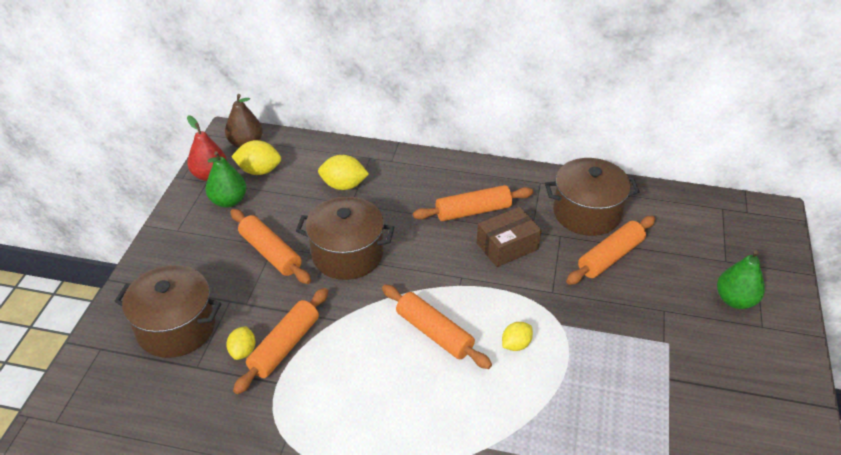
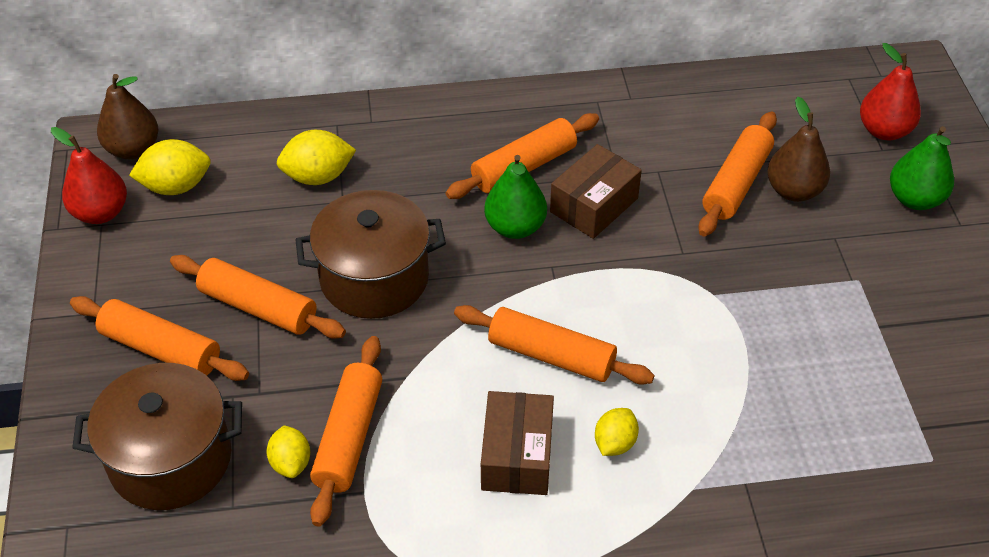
camera: 20 degrees left, 5 degrees up
green pear [206,151,246,208] -> green pear moved to [484,155,547,239]
yellow lemon [502,322,533,351] -> yellow lemon moved to [595,408,639,456]
brown pot [545,158,640,236] -> none
none -> orange rolling pin [70,296,249,381]
none -> brown box [481,391,554,495]
none -> brown pear [767,97,830,202]
none -> red pear [860,43,921,140]

